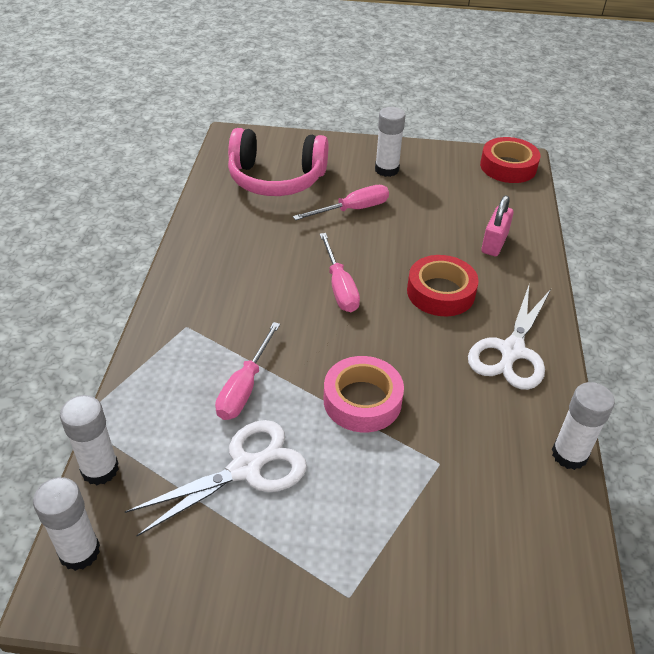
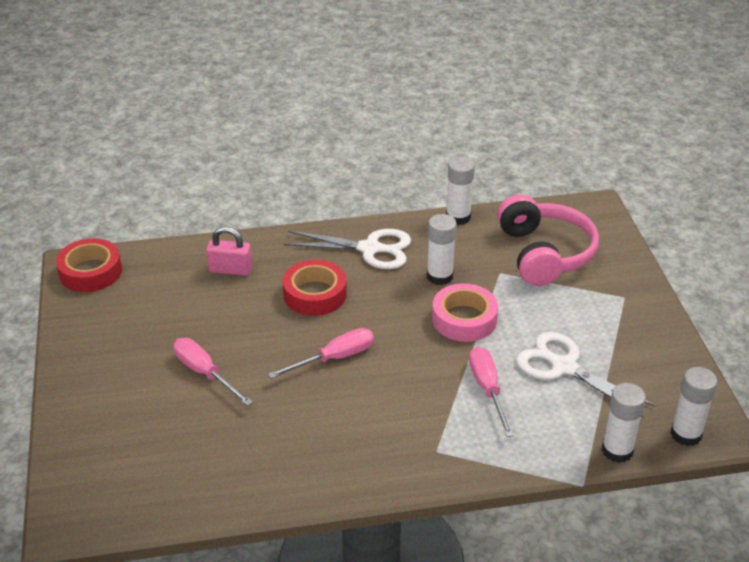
camera: 105 degrees left, 5 degrees down
pink screwdriver [215,322,280,420] -> pink screwdriver turned 105 degrees counterclockwise [469,347,514,437]
pink headphones [228,128,328,196] -> pink headphones moved to [497,194,599,286]
white glue stick [375,107,405,177] -> white glue stick moved to [427,214,457,285]

